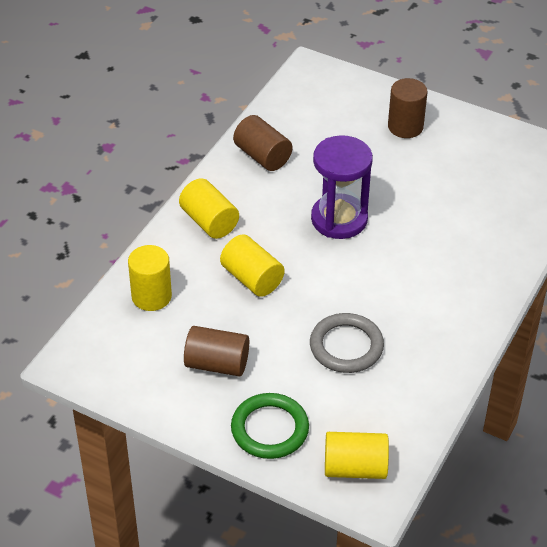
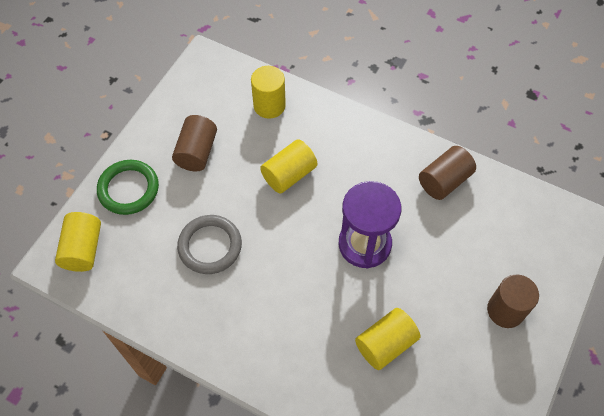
camera: 90 degrees right, 15 degrees up
yellow cylinder [179,178,239,239] -> yellow cylinder moved to [355,308,420,370]

